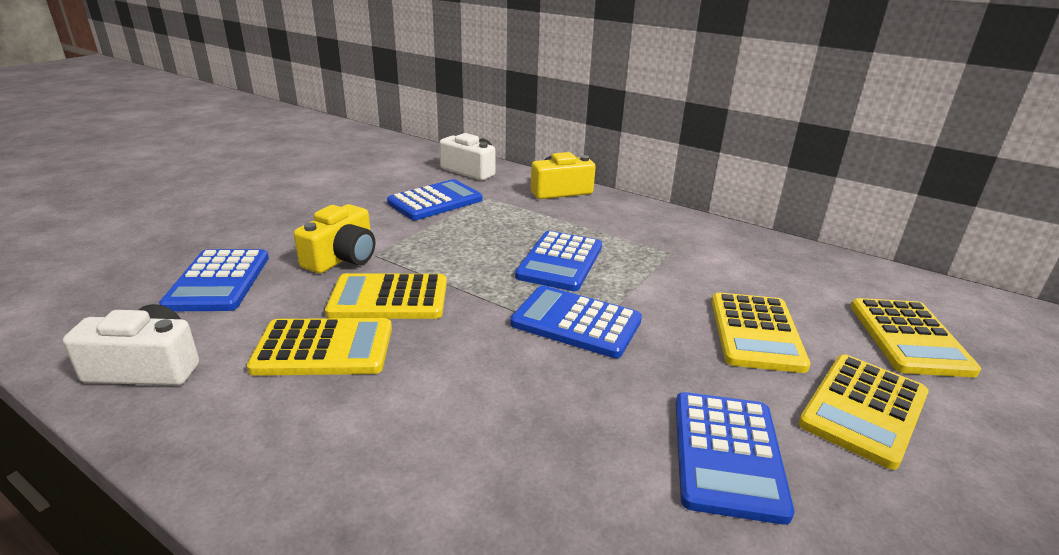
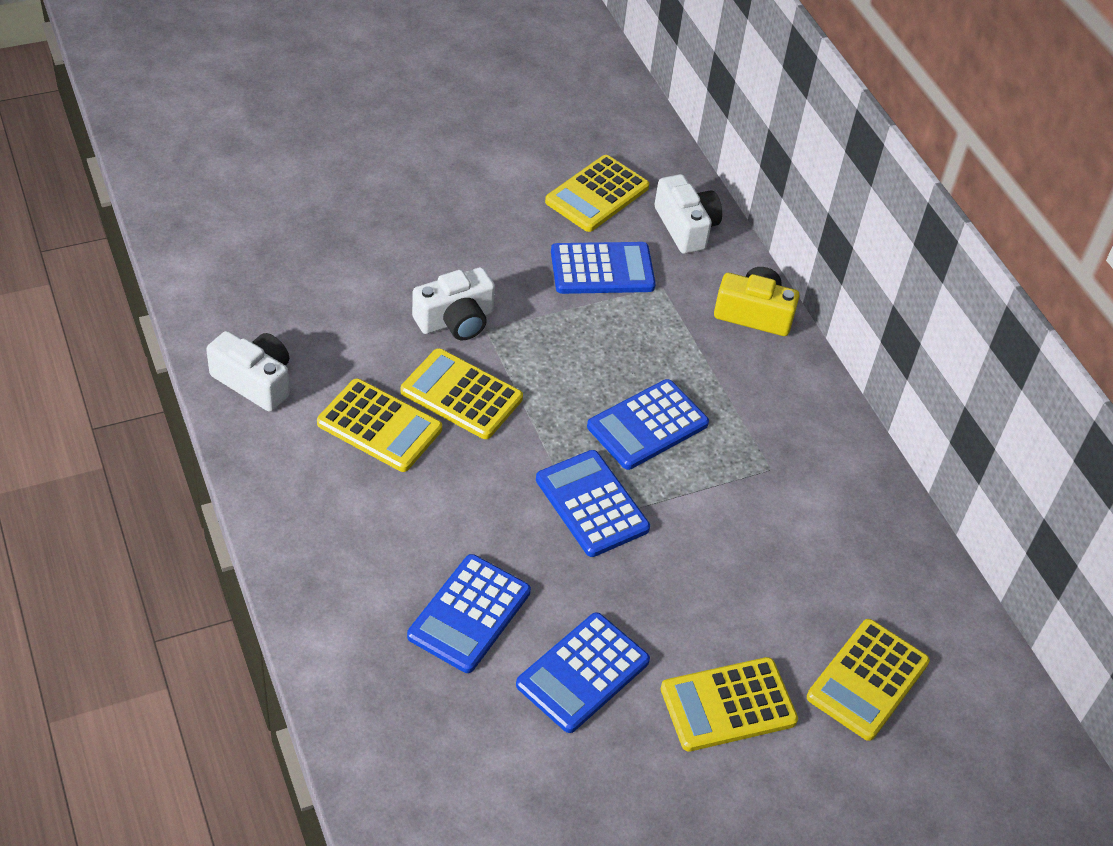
camera: 30 degrees right, 20 degrees up
blue calculator [159,249,269,311] -> blue calculator moved to [407,554,531,673]
yellow camera [294,204,375,273] -> white camera [412,267,495,340]
yellow calculator [712,292,810,373] -> yellow calculator moved to [545,155,649,232]

